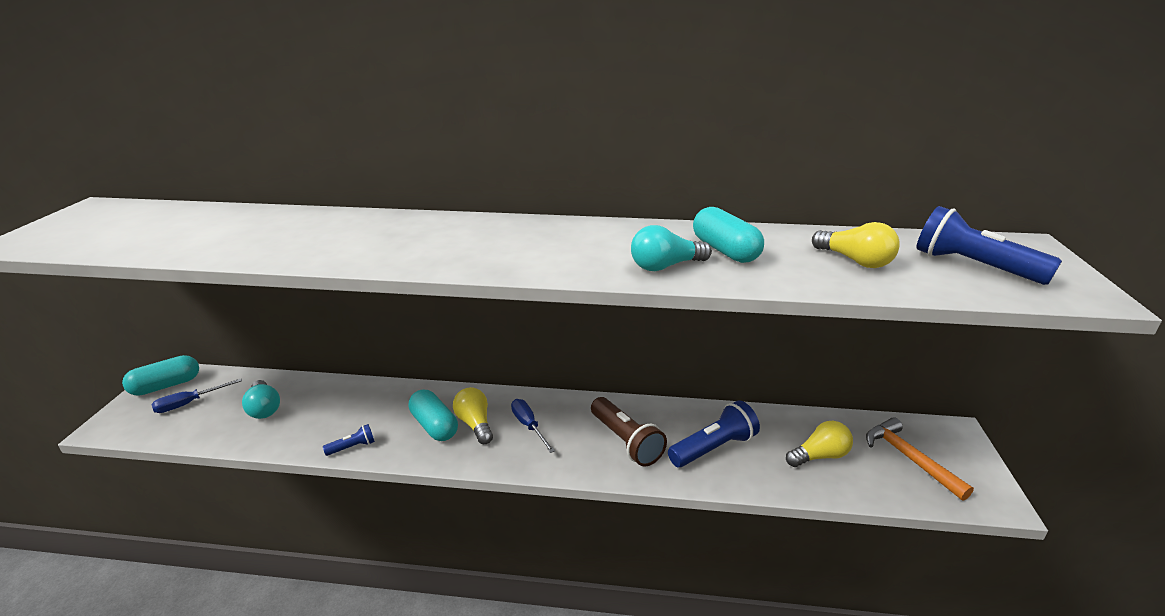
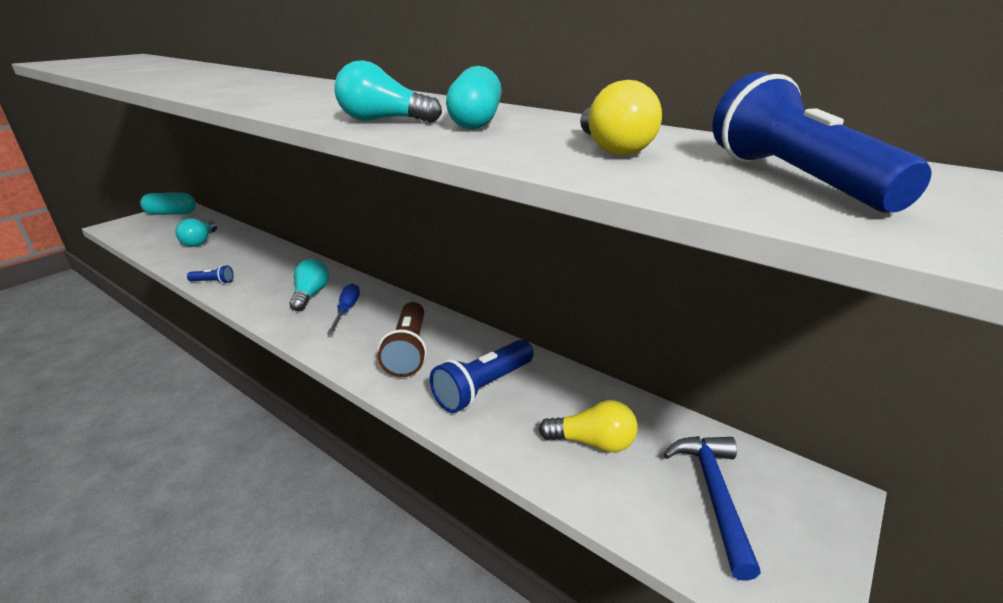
camera: 30 degrees right, 0 degrees up
blue screwdriver [151,379,242,413] -> none
turquoise capsule [409,390,458,441] -> none
yellow light bulb [453,387,493,444] -> turquoise light bulb [290,259,329,311]
blue flashlight [668,400,760,467] -> blue flashlight turned 135 degrees clockwise [430,340,534,413]
orange hammer [866,417,974,501] -> blue hammer [663,436,761,581]

